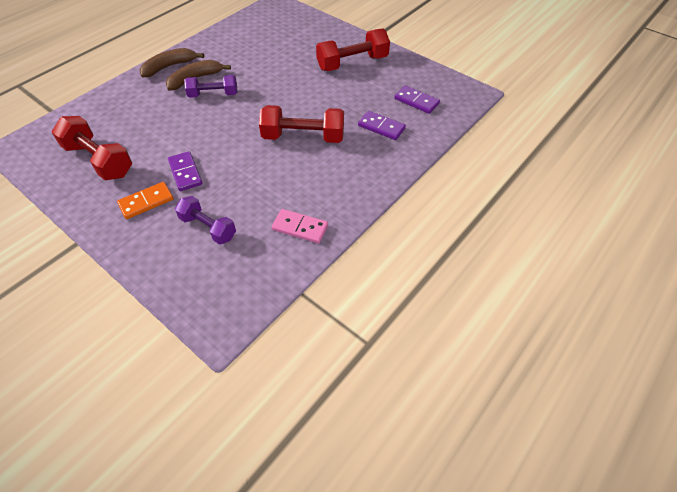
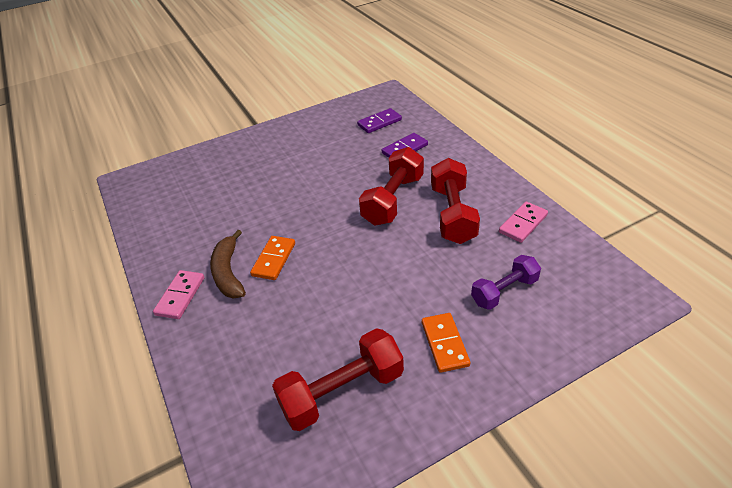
camera: 65 degrees left, 10 degrees down
brown banana [140,48,204,77] -> pink domino [153,270,205,319]
purple domino [168,151,202,191] -> none
purple dumbbell [184,75,237,98] -> orange domino [250,236,295,280]
red dumbbell [316,28,390,71] -> red dumbbell moved to [431,158,480,244]

